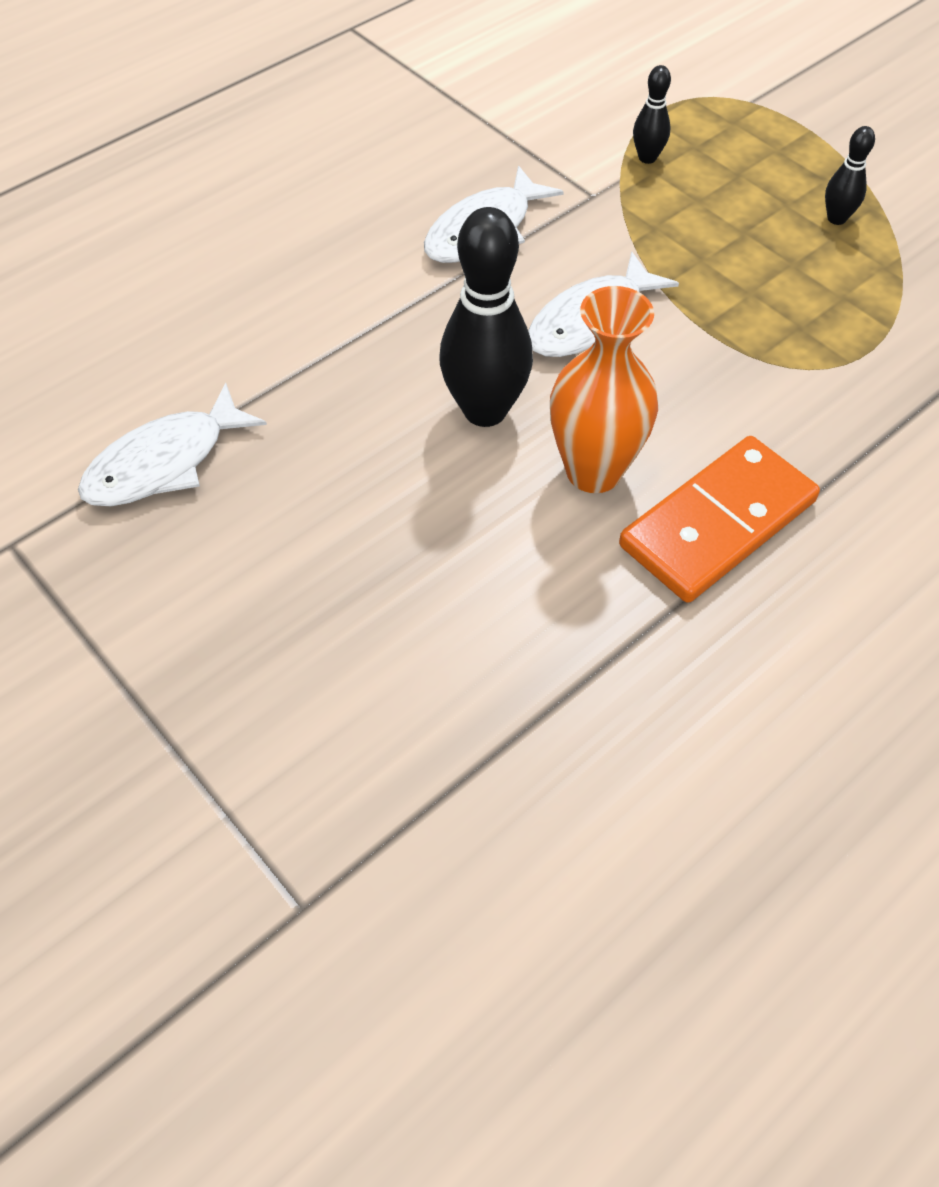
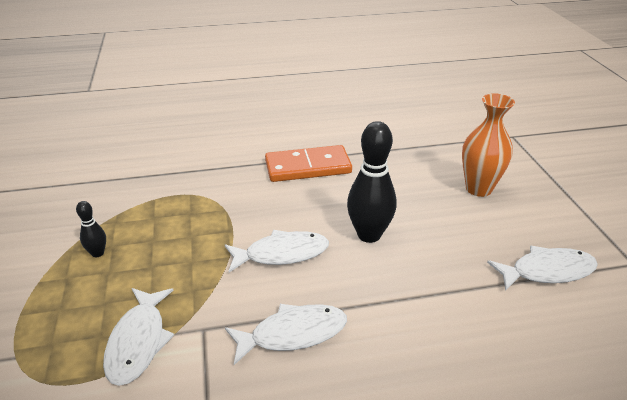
camera: 150 degrees left, 20 degrees down
orange vase [550,286,658,493] -> orange vase moved to [462,93,515,197]
black bowling pin [633,65,671,164] -> white fish [103,288,174,386]

